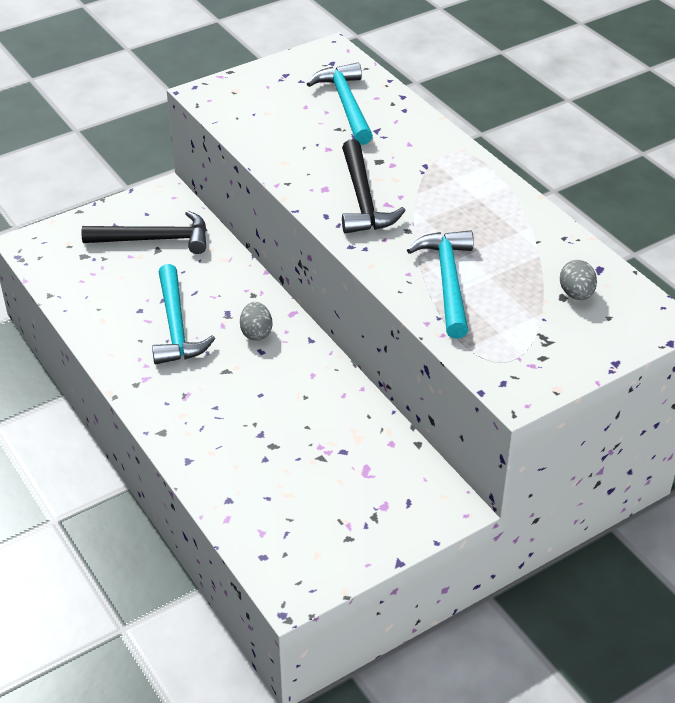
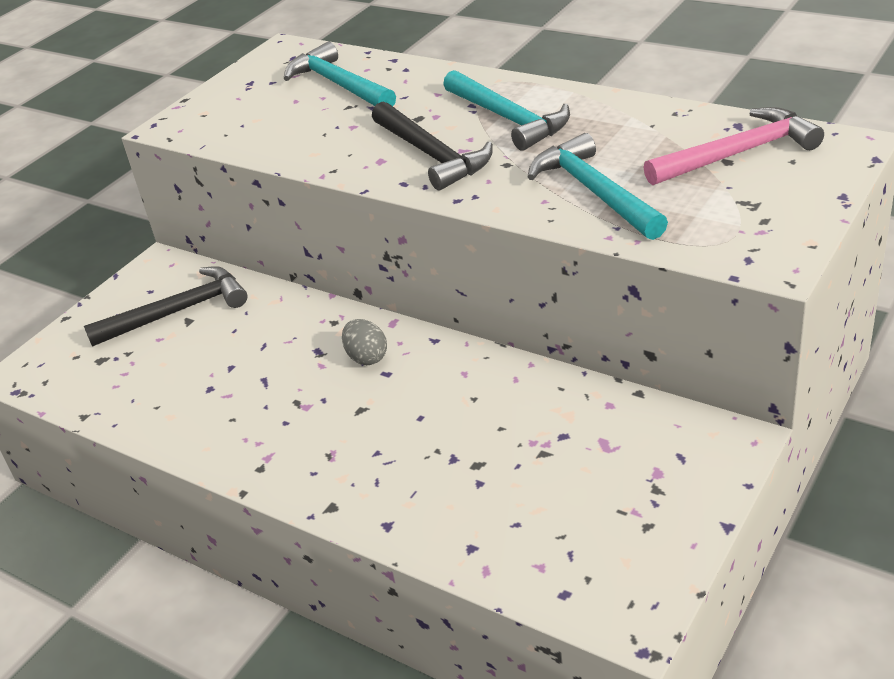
camera: 20 degrees left, 5 degrees down
turquoise hammer [152,264,215,364] -> turquoise hammer moved to [443,70,570,151]
grey egg [560,260,597,300] -> pink hammer [643,107,824,185]

